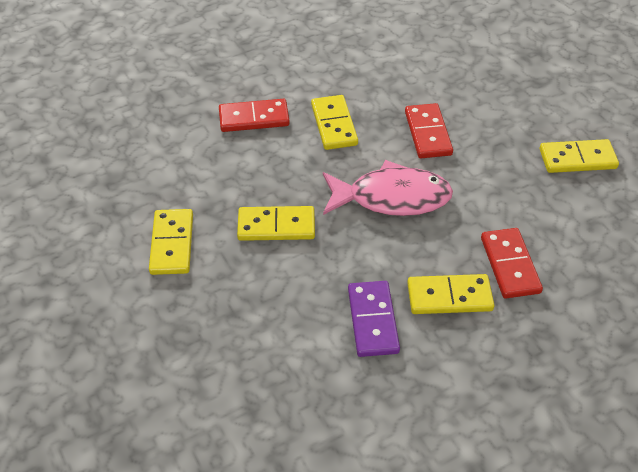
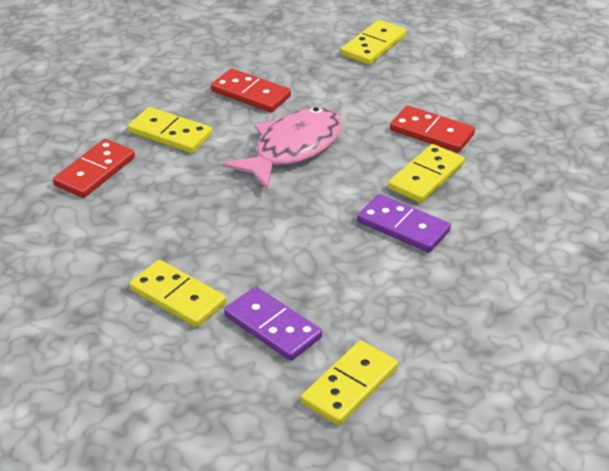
camera: 50 degrees left, 10 degrees down
yellow domino [237,206,315,241] -> yellow domino moved to [301,340,398,426]
none -> purple domino [224,287,322,361]

